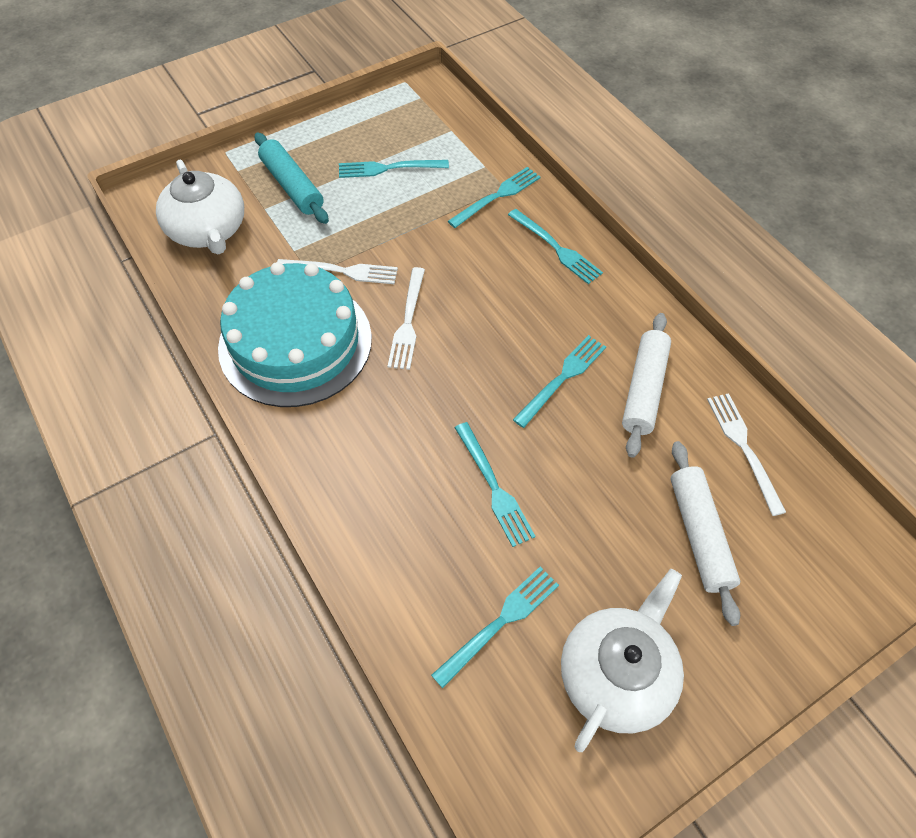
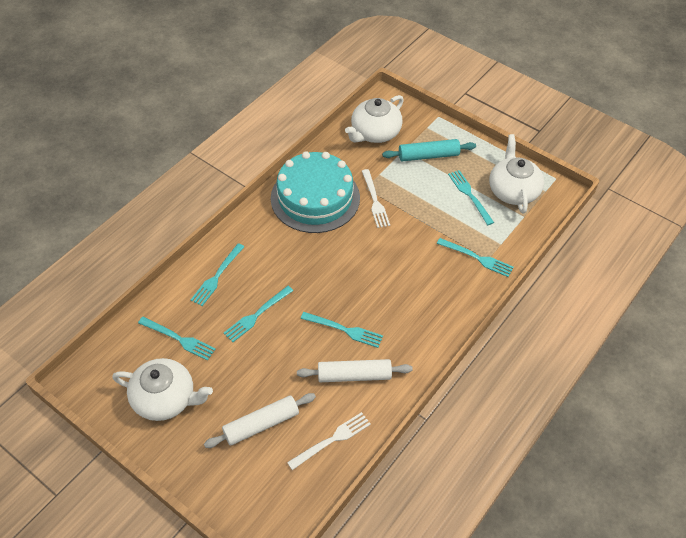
camera: 70 degrees right, 5 degrees down
turquoise rolling pin [255,133,329,224] -> turquoise rolling pin turned 45 degrees clockwise [382,139,476,161]
white fork [388,267,425,370] -> none
turquoise fork [508,209,603,284] -> turquoise fork moved to [191,243,244,306]
none -> white teapot [489,134,544,214]

